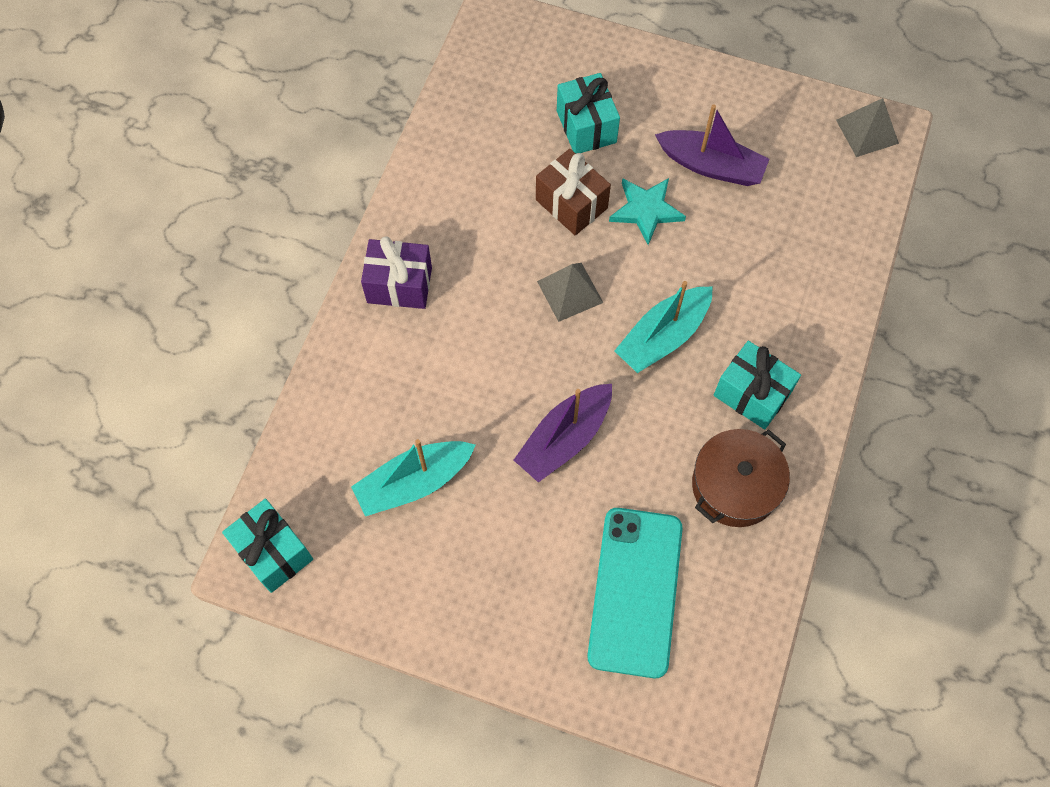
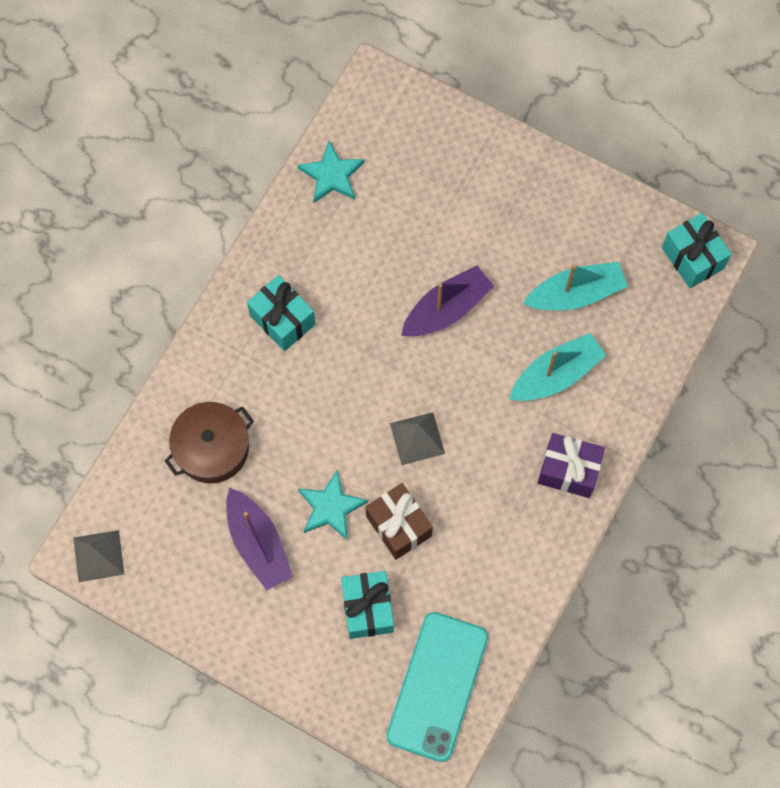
camera: 170 degrees left, 5 degrees up
turquoise phone [587,508,683,678] -> turquoise phone moved to [386,612,488,762]
turquoise boat [614,281,713,373] -> turquoise boat moved to [509,333,606,401]
purple boat [655,104,769,186] -> purple boat turned 150 degrees counterclockwise [226,488,293,591]
brown pot [692,429,790,527] -> brown pot moved to [164,402,254,483]
none -> turquoise star [297,141,364,203]

